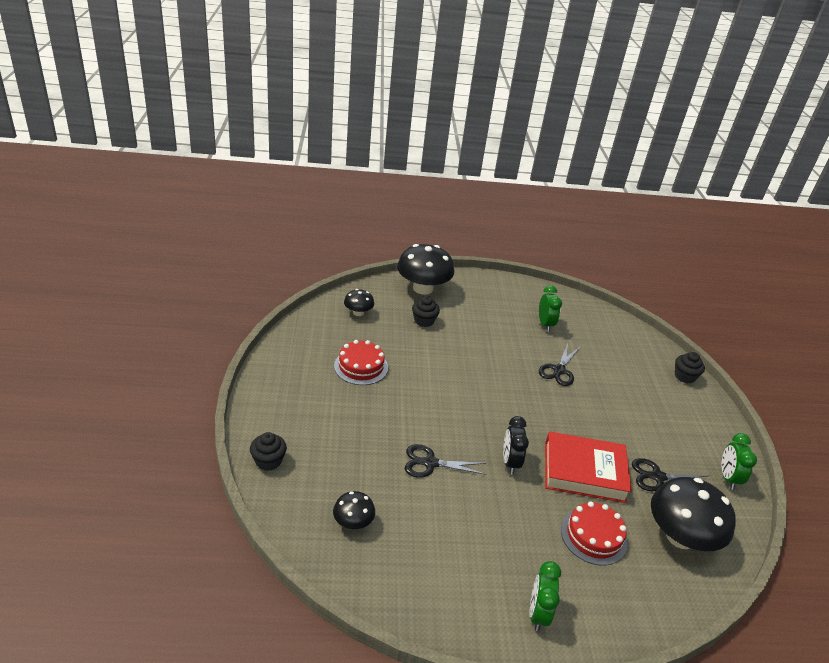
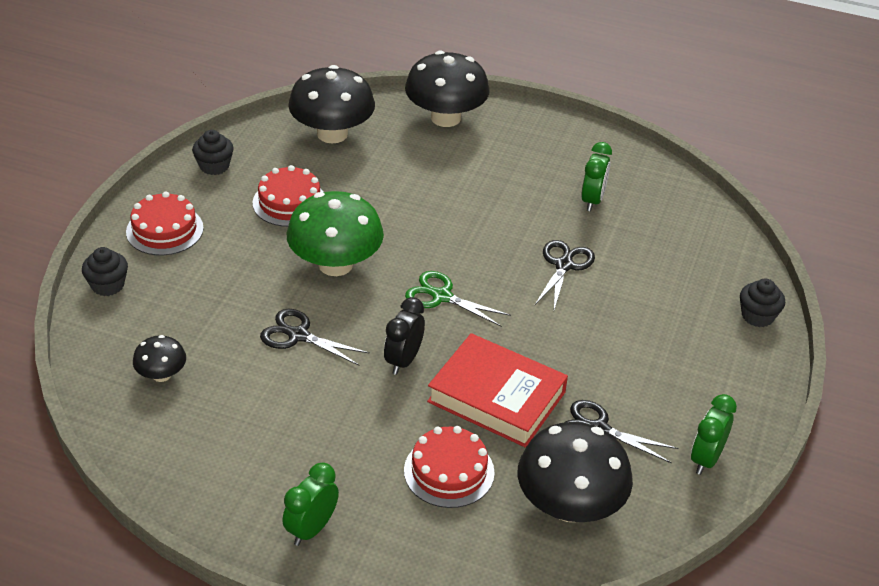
camera: 25 degrees right, 5 degrees up
black mushroom [344,289,374,316] -> black mushroom [288,65,375,144], size x1.99
black cupcake [412,296,440,327] -> black cupcake moved to [192,130,234,175]
black scissors [539,344,580,386] -> black scissors turned 150 degrees clockwise [534,240,595,310]
none -> red cake [126,192,204,256]
none -> green mushroom [287,191,384,276]
none -> green scissors [405,271,511,327]

